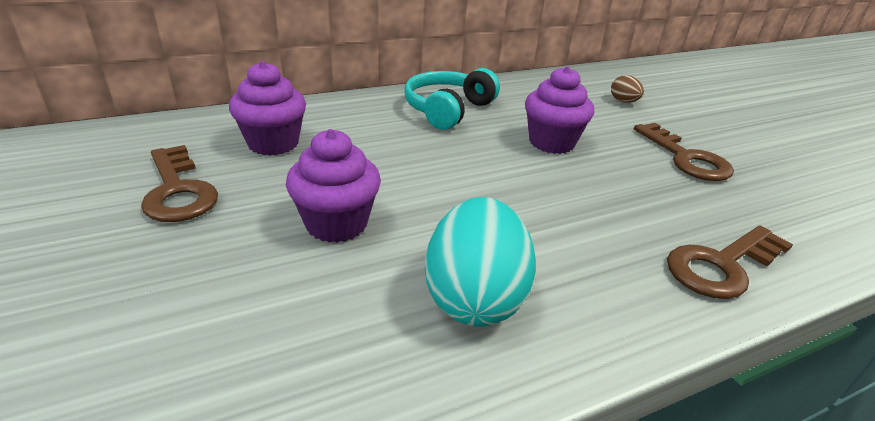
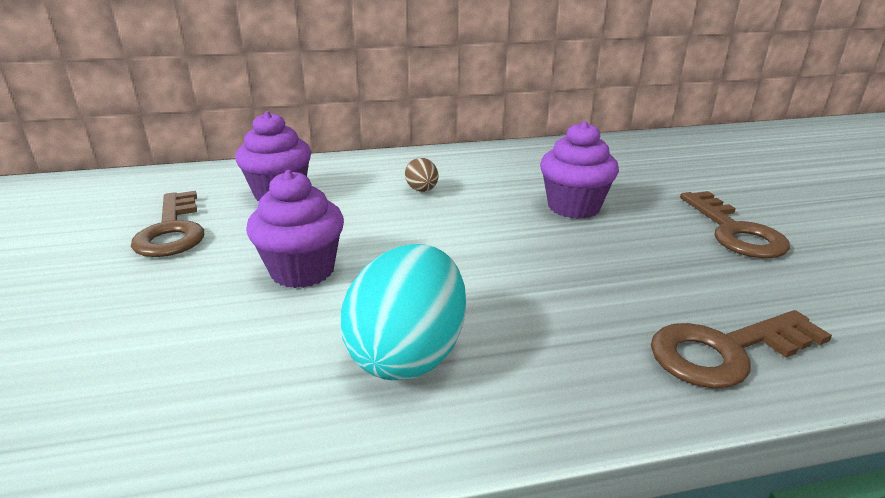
camera: 15 degrees right, 5 degrees down
turquoise headphones [404,68,500,130] -> none
brown egg [611,75,644,103] -> brown egg moved to [405,158,438,192]

